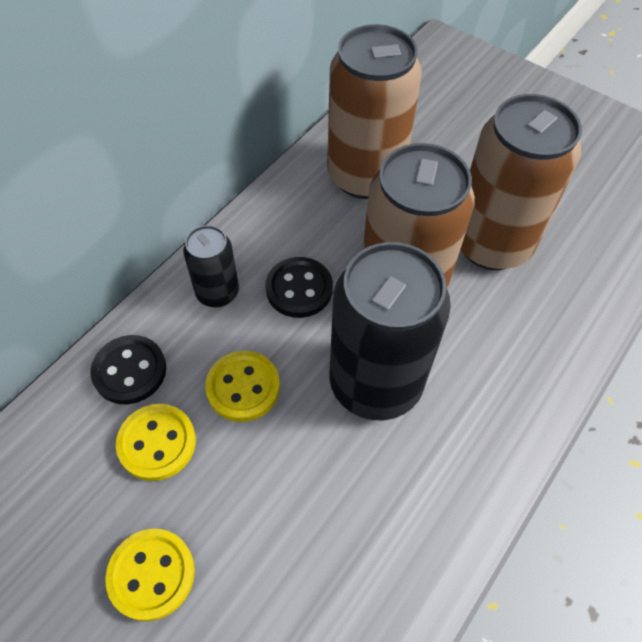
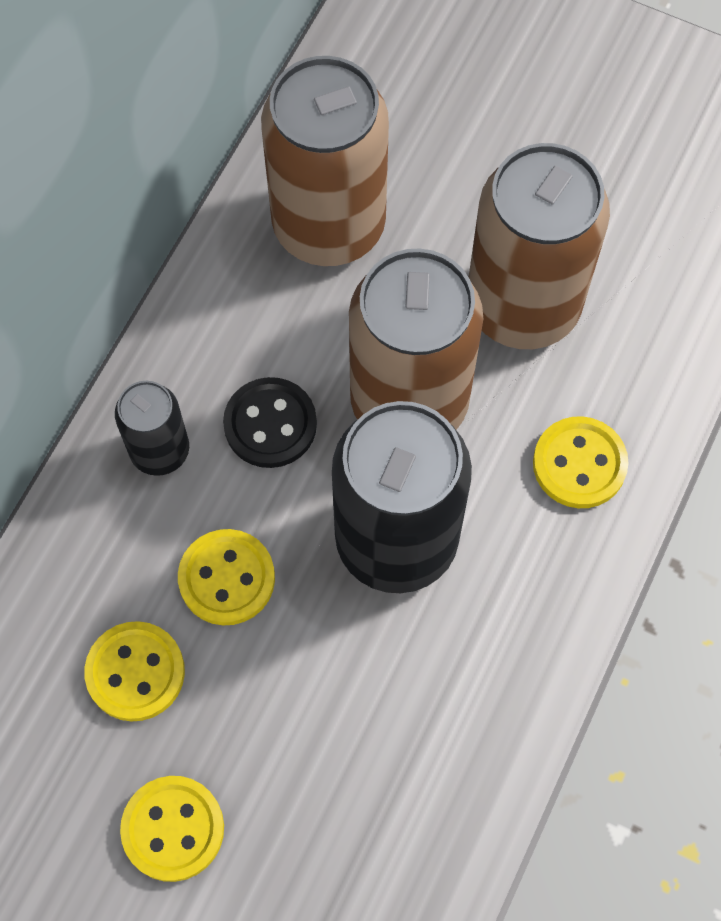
camera: 10 degrees left, 10 degrees up
black button [90,335,166,404] -> none
none -> yellow button [533,416,629,508]

